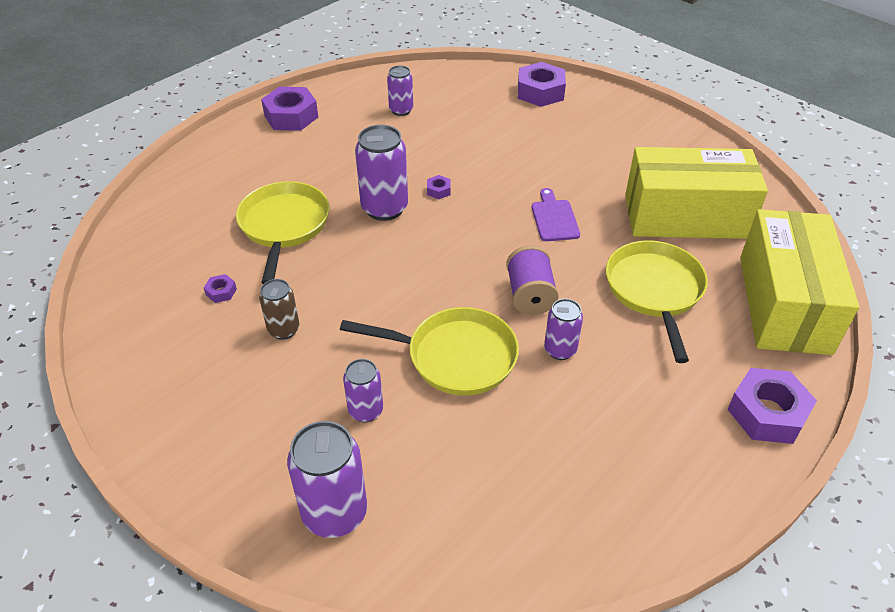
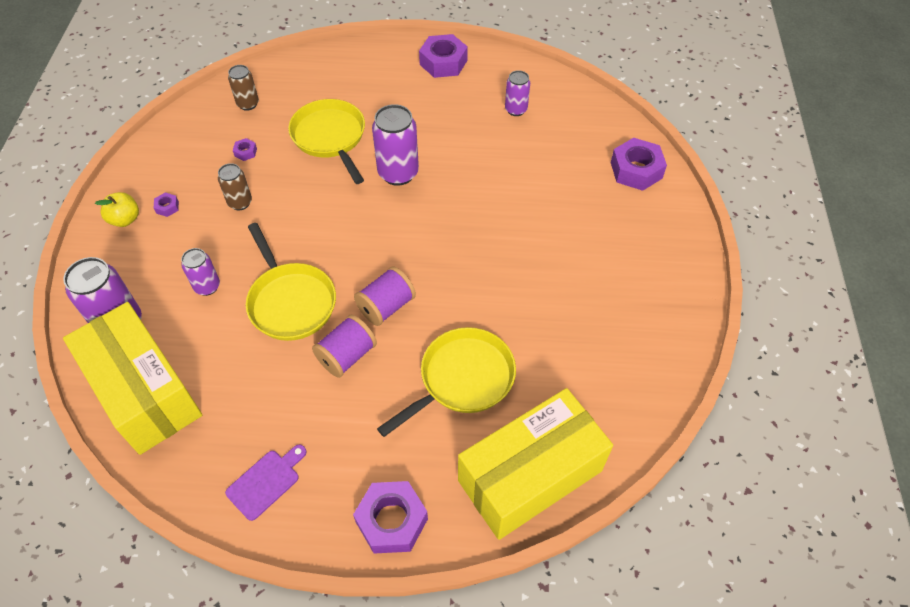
camera: 50 degrees right, 10 degrees up
yellow pan [236,181,329,284] -> yellow pan turned 75 degrees counterclockwise [288,99,365,184]
purple nut [427,175,451,199] -> purple nut moved to [154,193,179,217]
purple cutting board [532,188,580,241] -> purple cutting board moved to [225,444,307,521]
purple can [544,299,583,360] -> purple spool [312,315,377,378]
yellow box [625,147,768,239] -> yellow box moved to [63,302,202,455]
none -> yellow apple [95,192,139,227]
none -> brown can [228,65,259,111]

